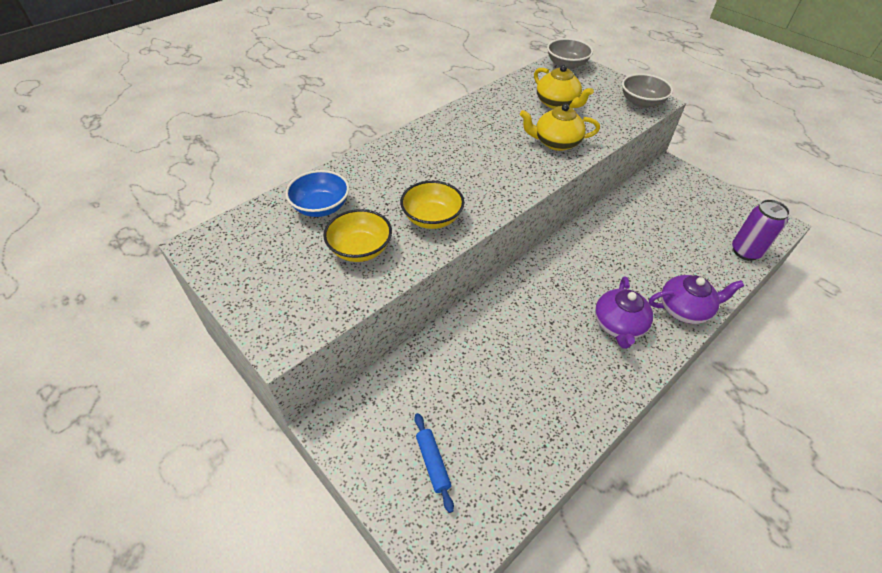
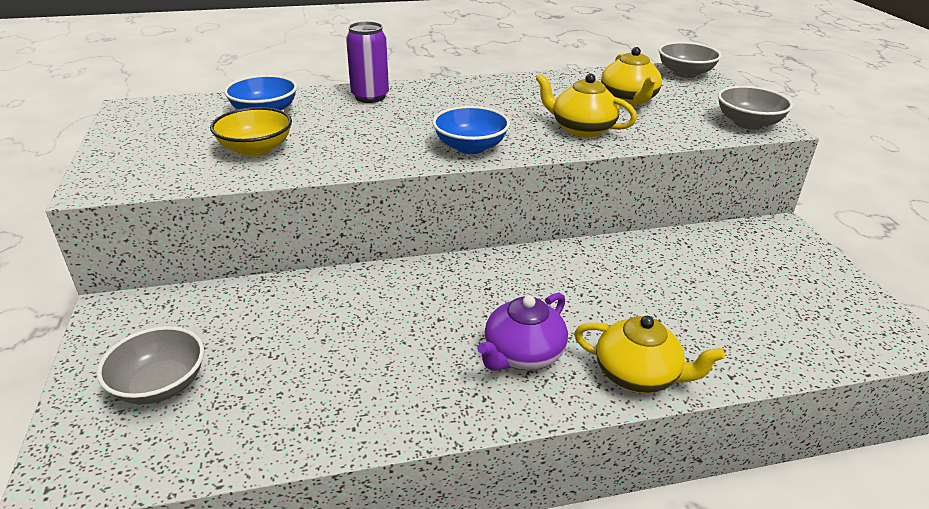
camera: 30 degrees right, 15 degrees down
yellow bowl [400,181,464,229] -> none
blue rolling pin [414,413,454,513] -> grey bowl [97,326,204,404]
purple teapot [649,275,744,324] -> yellow teapot [574,316,725,393]
purple can [732,199,790,261] -> purple can moved to [346,22,389,103]
none -> blue bowl [432,106,510,154]

